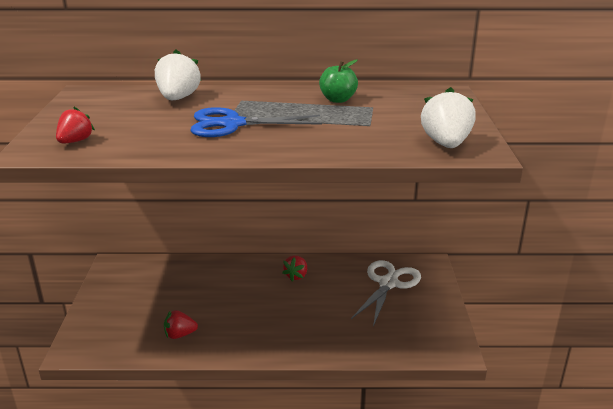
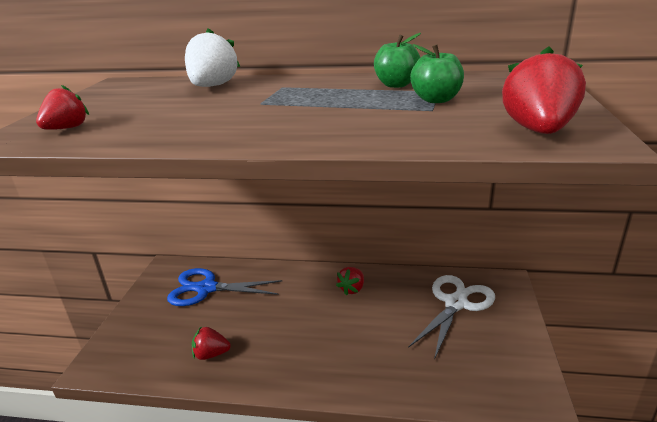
camera: 10 degrees right, 0 degrees up
blue scissors [190,107,322,137] -> blue scissors moved to [167,268,282,306]
white strawberry [421,87,476,148] -> red strawberry [502,46,586,134]
none -> green apple [410,44,464,103]

